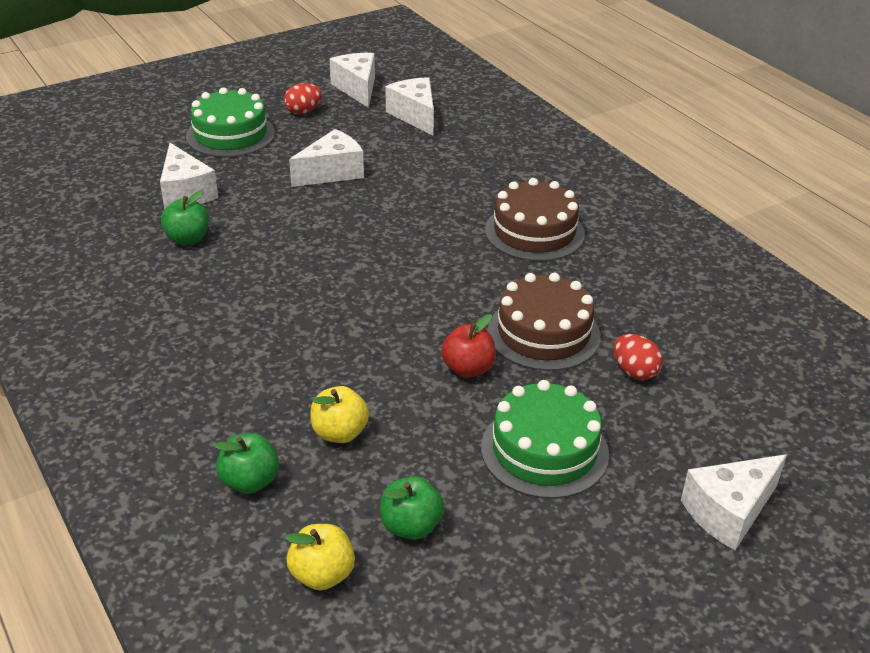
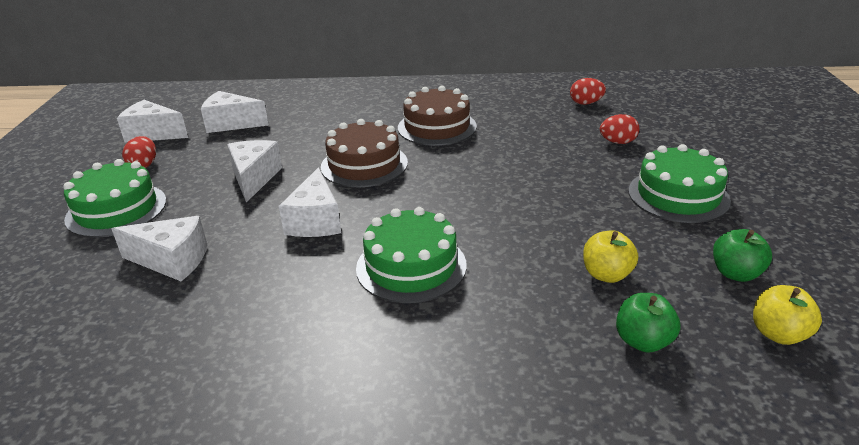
camera: 55 degrees left, 5 degrees down
green apple [161,190,209,245] -> none
red apple [441,314,496,378] -> none
brown cake [488,273,601,371] -> brown cake moved to [321,119,408,187]
white cheese [681,454,787,550] -> white cheese moved to [279,167,341,237]
none -> green cake [356,207,467,303]
none -> red egg [570,78,606,105]

